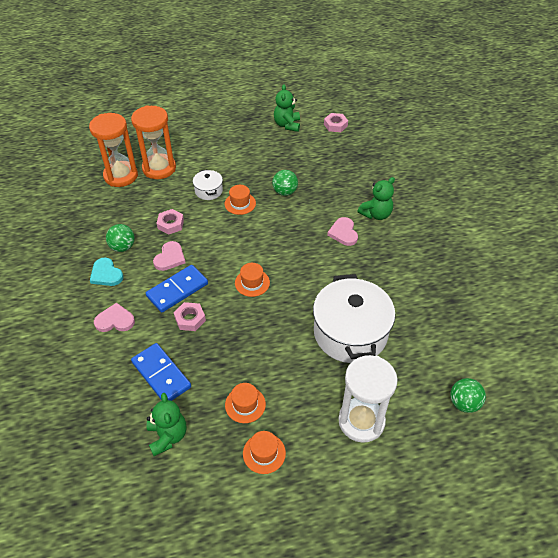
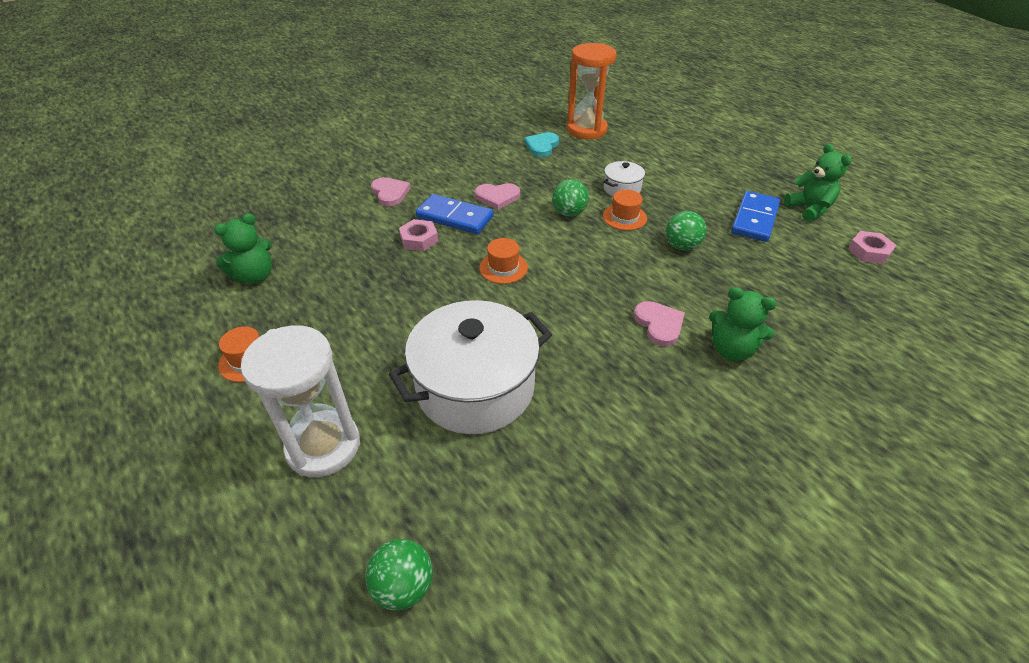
camera: 65 degrees right, 5 degrees down
turquoise heart [90,257,123,286] -> turquoise heart moved to [524,132,559,157]
green ball [106,224,135,252] -> green ball moved to [552,179,589,217]
orange hourglass [131,105,176,179] -> none
blue domino [131,343,191,401] -> blue domino moved to [731,191,780,242]
pink nut [156,209,184,235] -> none
orange hat [225,383,266,423] -> none
green teddy bear [274,84,300,132] -> green teddy bear turned 90 degrees clockwise [784,143,852,222]
pink heart [327,217,358,246] -> pink heart turned 105 degrees clockwise [634,301,685,346]

